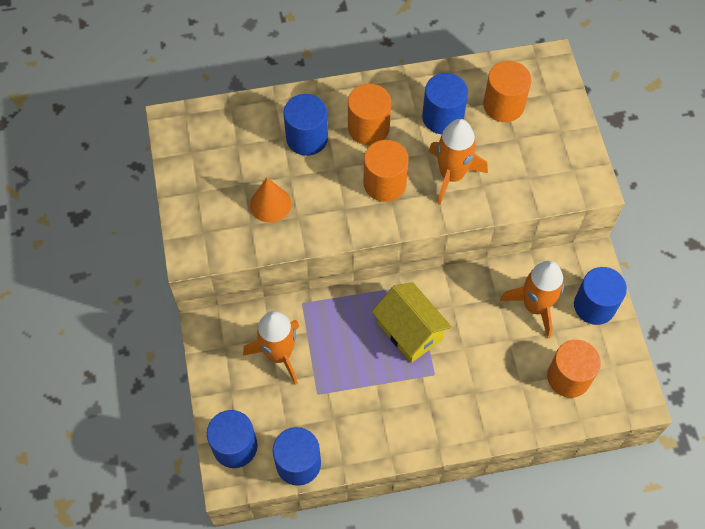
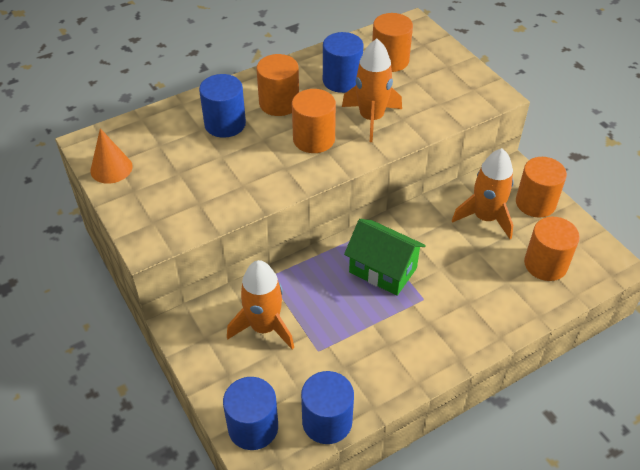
camera: 20 degrees left, 15 degrees down
orange cone [250,178,291,223] -> orange cone moved to [90,128,133,184]
yellow house [372,282,452,363] -> green house [344,219,426,296]
blue cylinder [574,267,627,325] -> orange cylinder [516,157,567,218]

